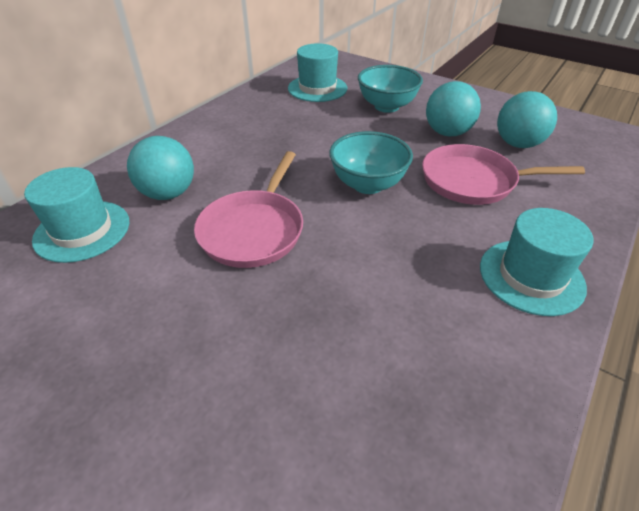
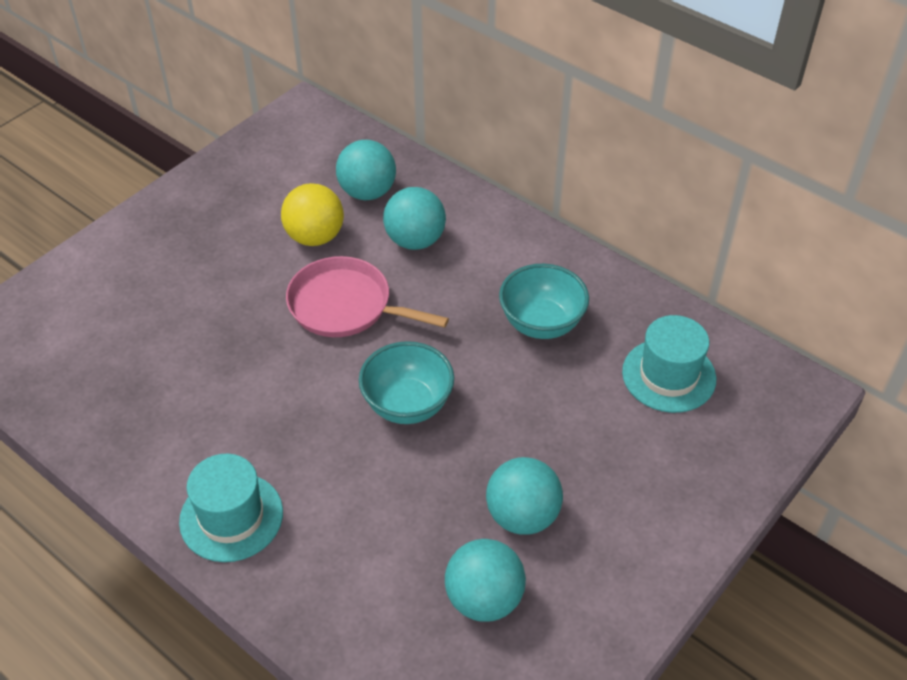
camera: 95 degrees right, 5 degrees up
turquoise hat [24,167,129,263] -> turquoise ball [336,140,396,200]
turquoise bowl [358,65,423,113] -> turquoise bowl moved to [499,264,589,339]
pink pan [422,144,585,205] -> none
none -> yellow ball [281,183,344,246]

